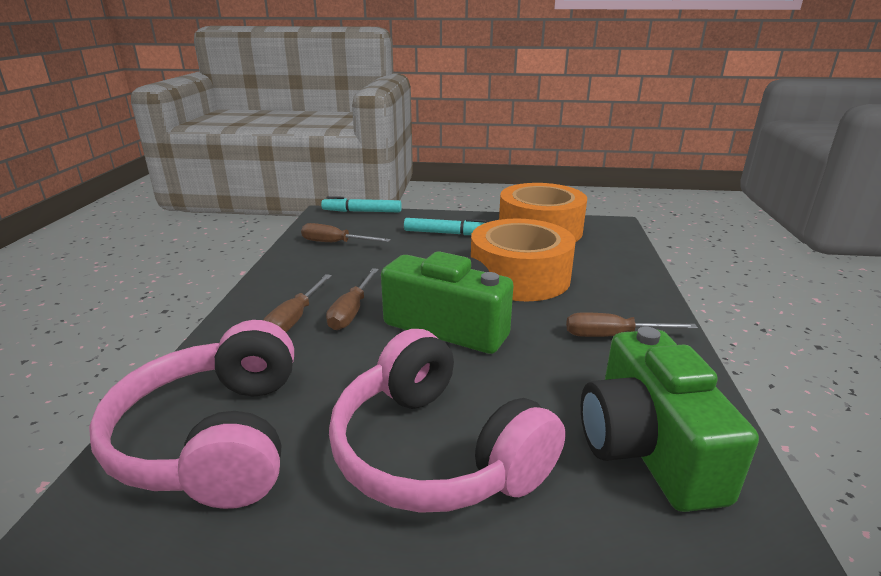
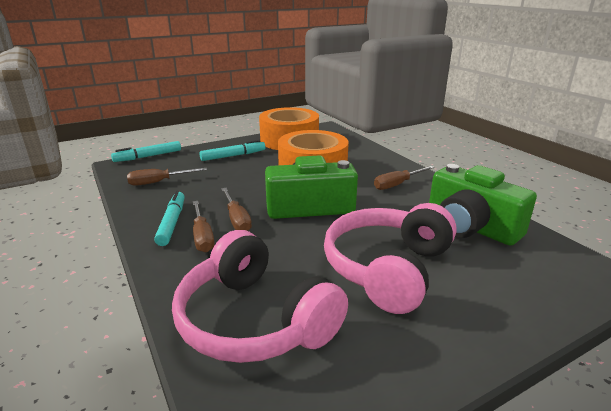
camera: 35 degrees left, 0 degrees up
pink headphones [329,329,566,513] -> pink headphones turned 105 degrees clockwise [324,203,457,314]
none -> turquoise marker [154,191,185,246]

